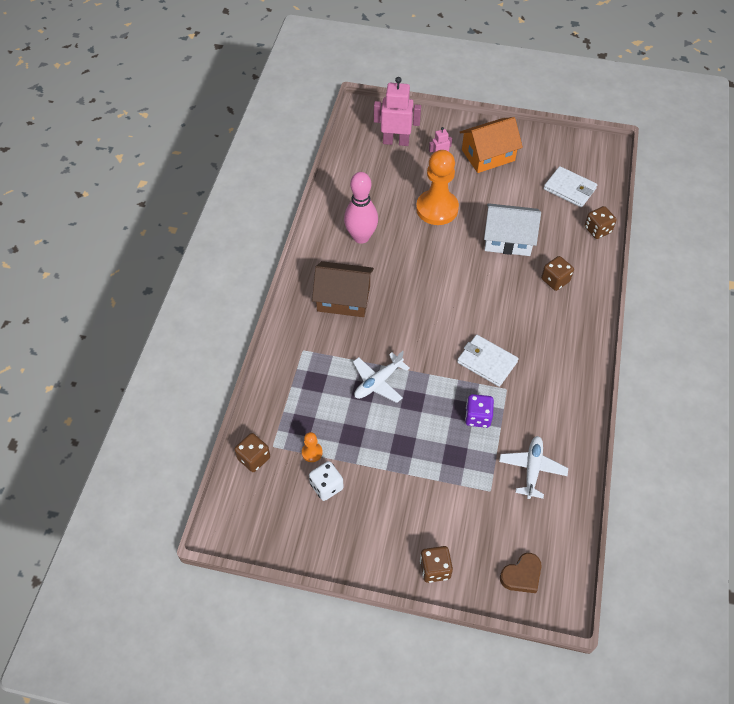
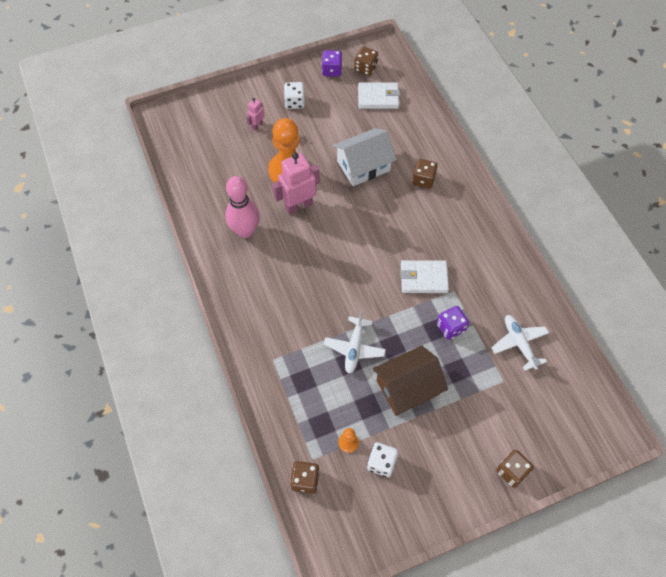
camera: 35 degrees left, 5 degrees up
brown house [312,261,374,317] -> brown house moved to [373,345,448,416]
pink robot [374,77,421,146] -> pink robot moved to [272,153,320,215]
orange house [460,117,523,173] -> white dice [284,82,305,109]
brown heart [500,553,542,593] -> none
brown dice [584,206,617,239] -> brown dice moved to [354,47,378,76]
none -> purple dice [322,50,342,77]

